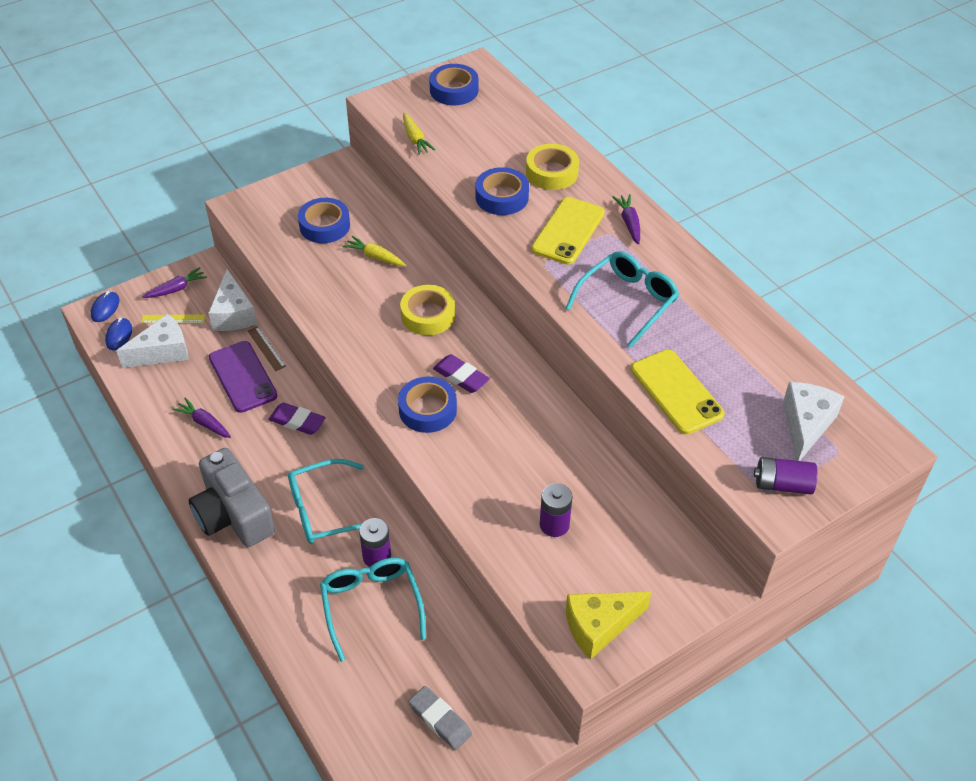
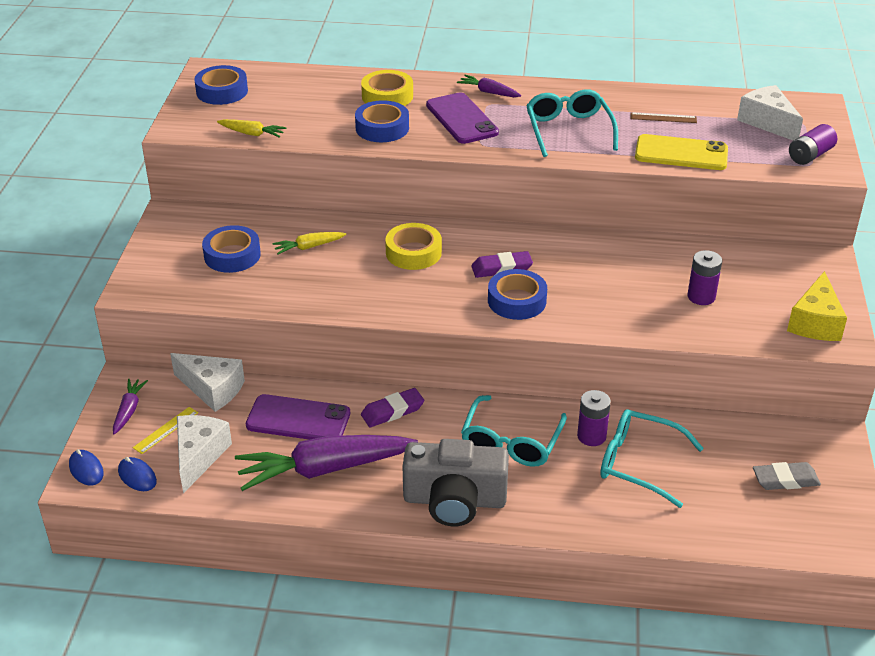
camera: 50 degrees left, 10 degrees down
purple carrot [172,398,231,438] -> purple carrot [235,435,418,491], size x2.17
brown ruler [248,326,286,371] -> brown ruler moved to [630,112,697,123]
yellow phone [531,197,605,265] -> purple phone [426,92,499,144]

